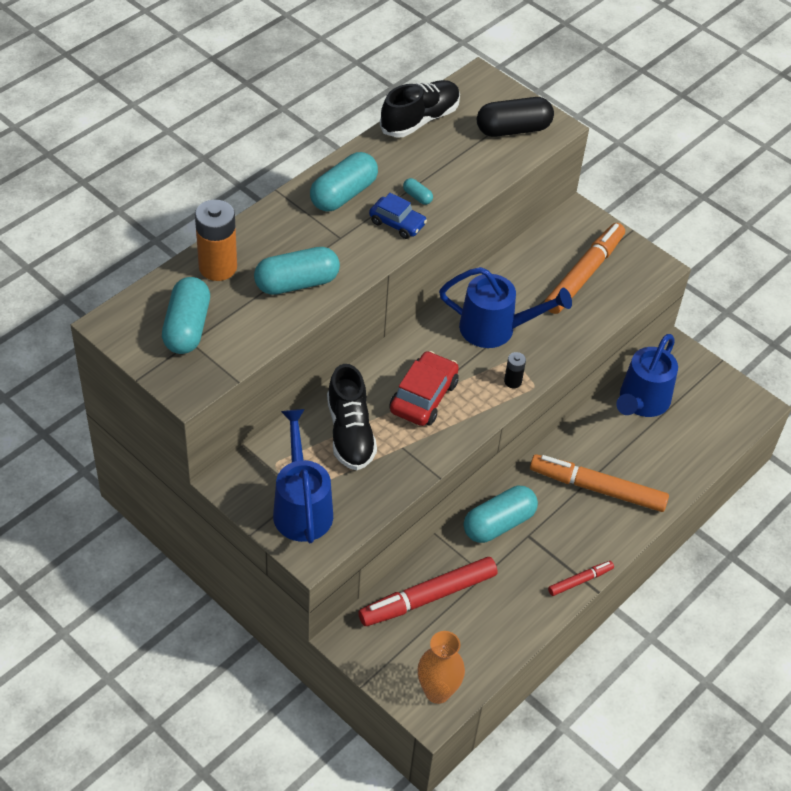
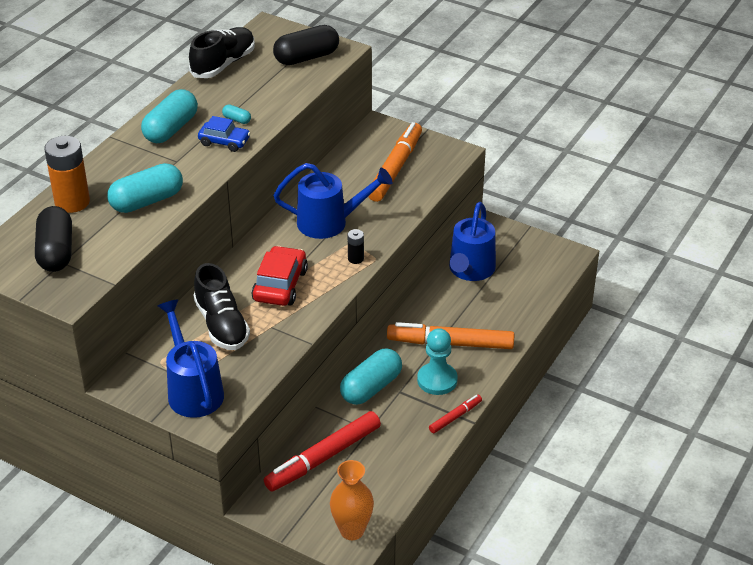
camera: 10 degrees left, 10 degrees down
turquoise capsule [162,277,210,354] -> black capsule [35,206,72,272]
none -> turquoise pawn [417,328,458,395]

